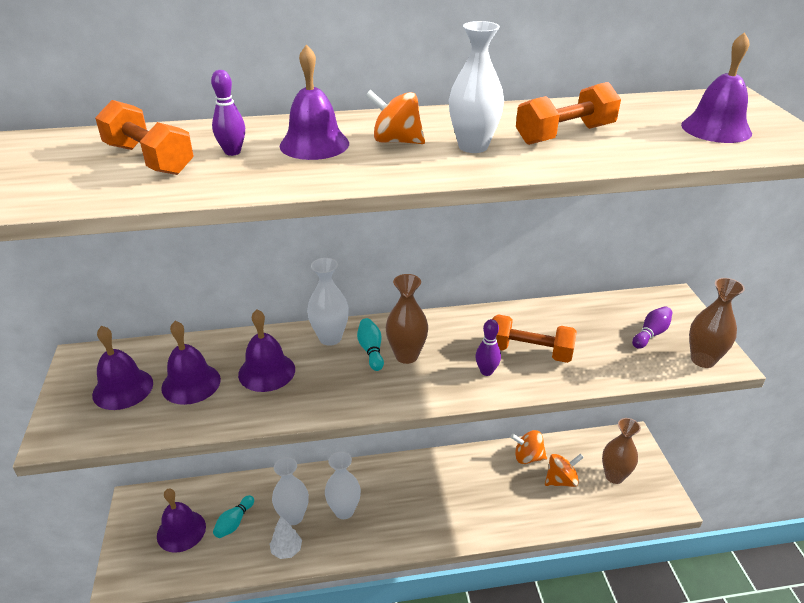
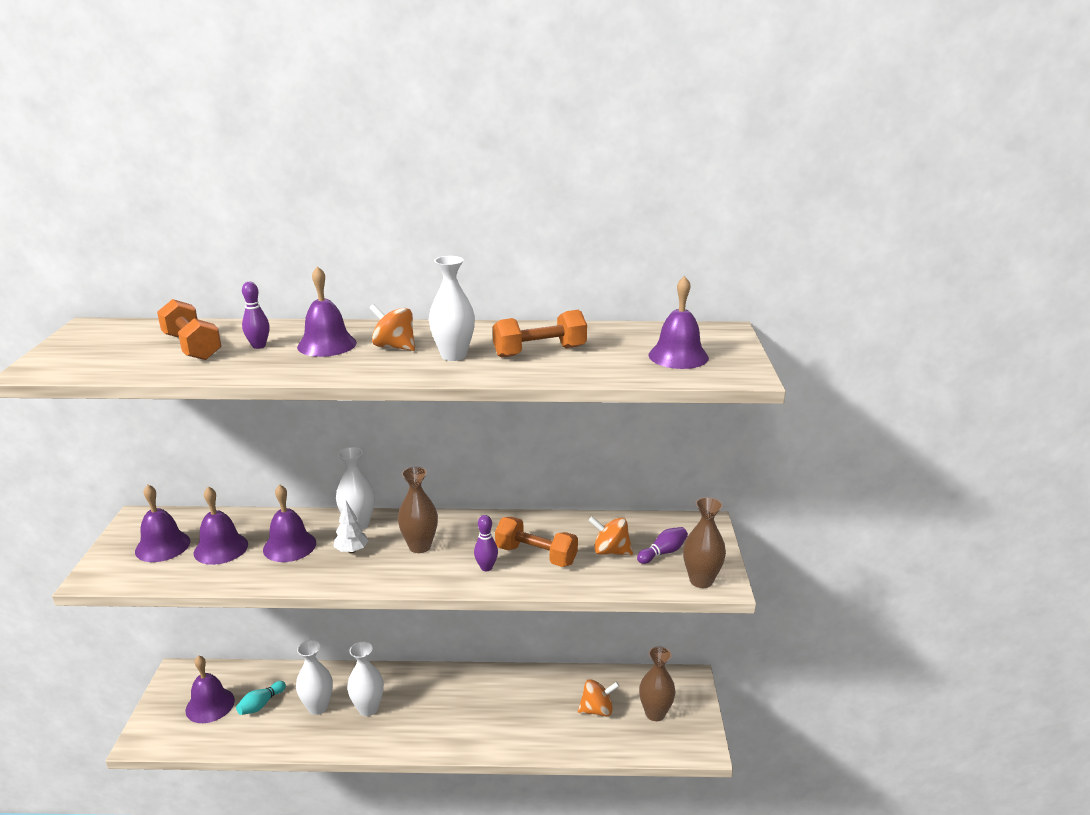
camera: 10 degrees right, 10 degrees down
white tree [270,516,302,559] -> white tree moved to [334,500,369,553]
turquoise bowling pin [357,318,384,371] -> none
orange spinning top [511,430,547,464] -> orange spinning top moved to [588,517,633,555]

